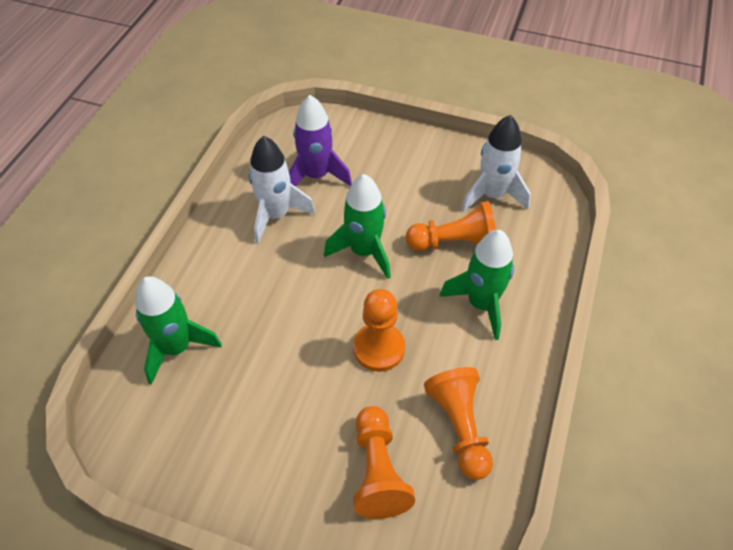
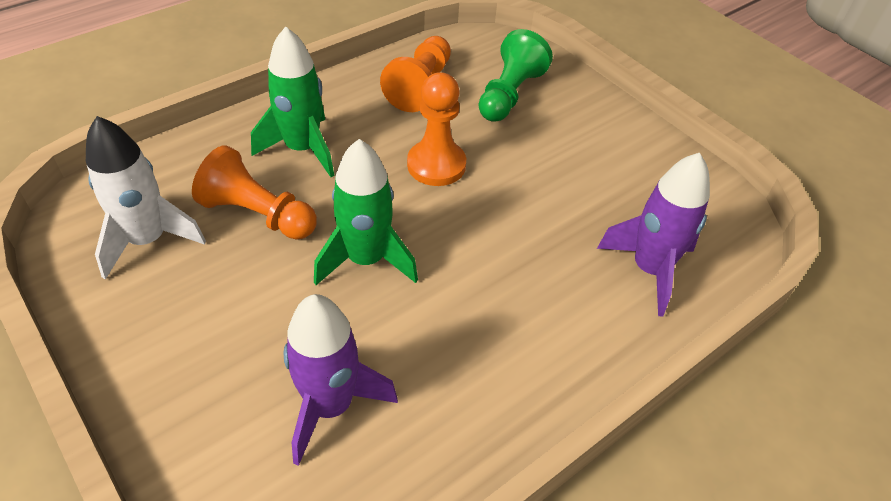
camera: 150 degrees left, 5 degrees down
green rocket [135,276,222,385] -> purple rocket [597,153,710,316]
white rocket [249,136,315,244] -> none
orange pawn [353,406,415,519] -> green pawn [479,29,553,122]

